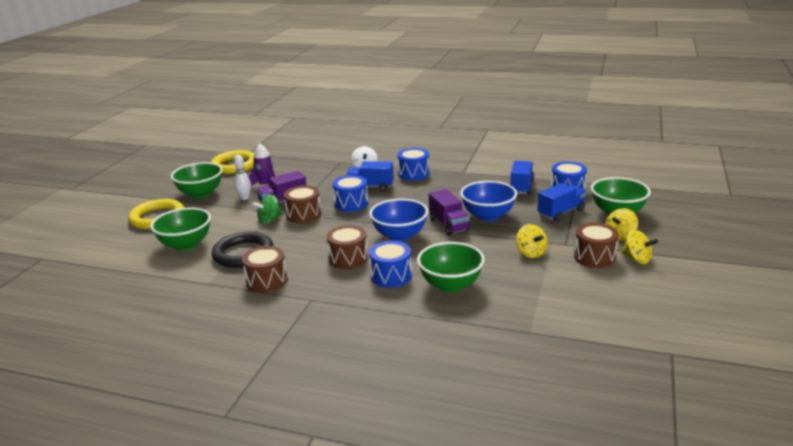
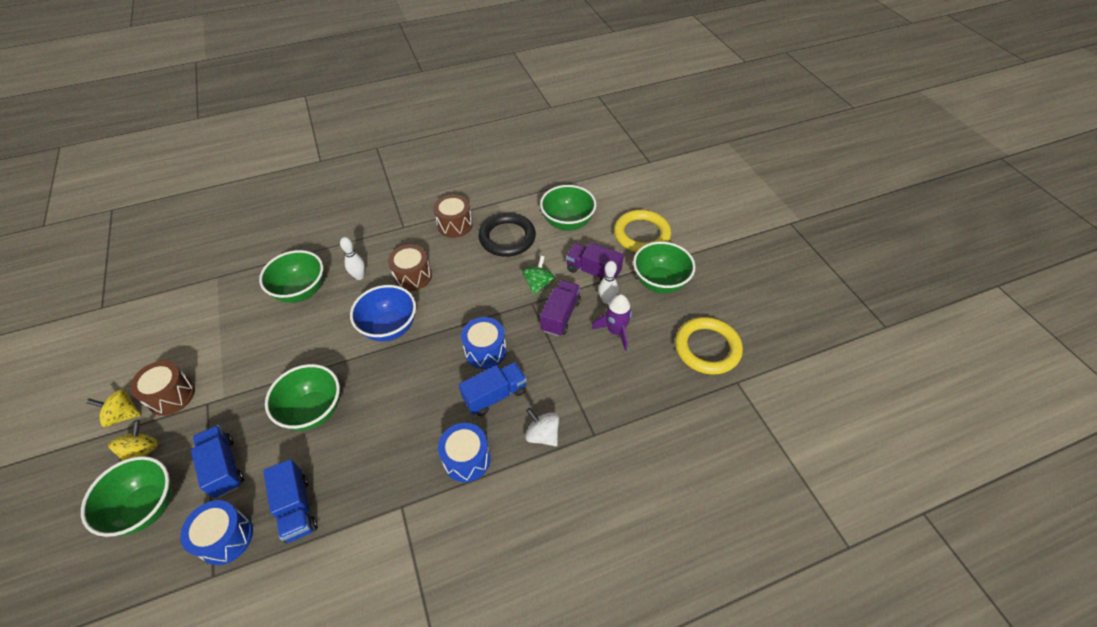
camera: 140 degrees right, 25 degrees up
brown drum [284,185,321,223] -> none
blue drum [369,241,412,288] -> white bowling pin [340,237,365,280]
purple truck [429,189,470,236] -> purple truck moved to [566,243,624,282]
blue bowl [460,181,517,222] -> green bowl [265,364,340,431]
yellow spinning top [516,224,548,258] -> none
blue truck [537,183,587,222] -> blue truck turned 135 degrees clockwise [191,425,244,498]

